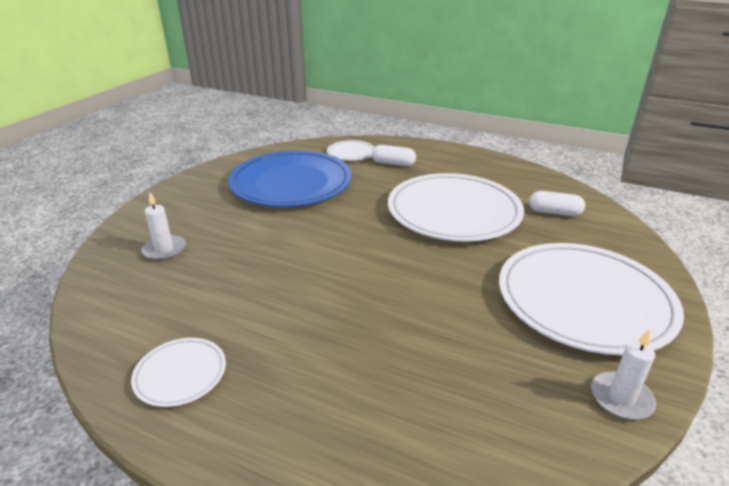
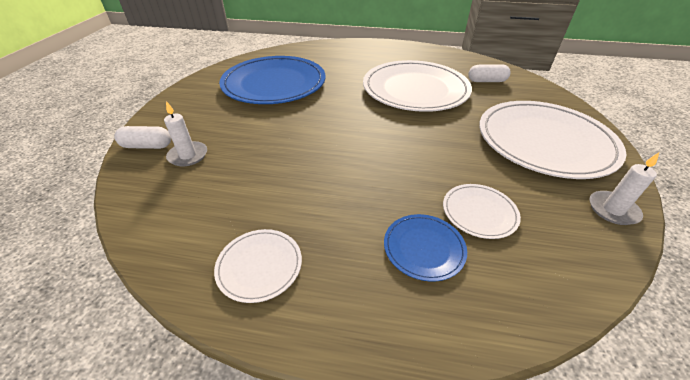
camera: 15 degrees left, 10 degrees up
white plate [327,140,375,161] -> white plate moved to [443,184,521,239]
white capsule [372,145,416,166] -> white capsule moved to [114,126,171,149]
none -> blue plate [384,214,467,282]

